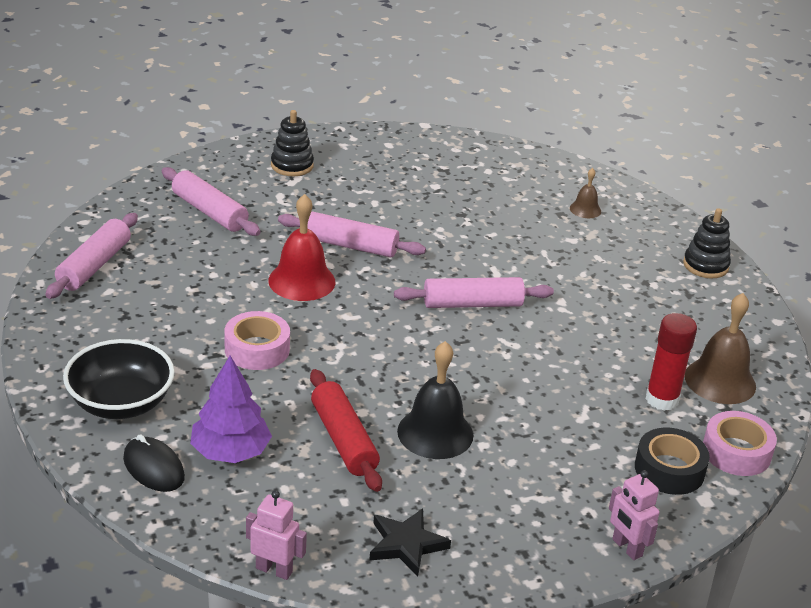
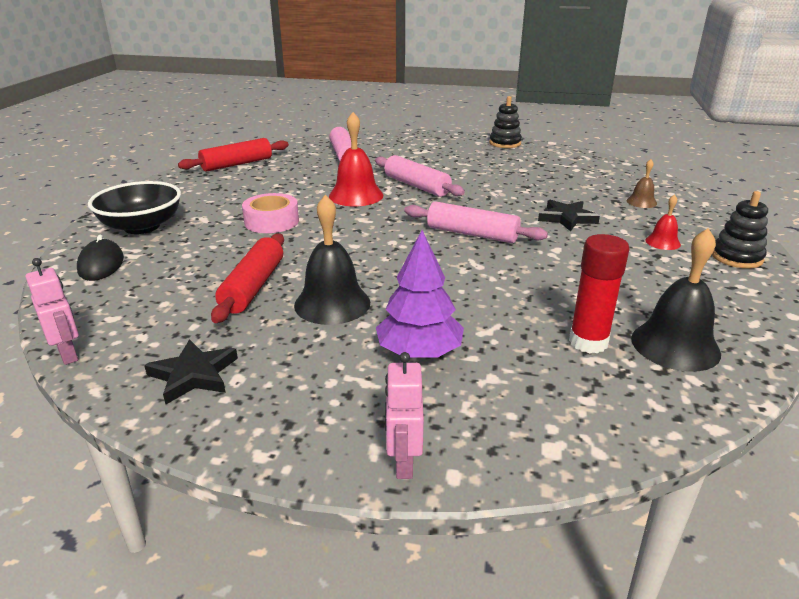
camera: 35 degrees right, 5 degrees down
pink rolling pin [45,213,138,299] -> red rolling pin [178,138,289,172]
purple tree [190,356,272,463] -> purple tree moved to [376,230,464,358]
black stacking toy [271,110,314,176] -> black stacking toy moved to [489,96,522,148]
black tape [635,428,710,495] -> none
brown bell [685,293,756,404] -> black bell [631,228,721,371]
pink tape [703,411,777,476] -> none
none -> black star [538,200,600,232]
none -> red bell [645,194,681,250]

